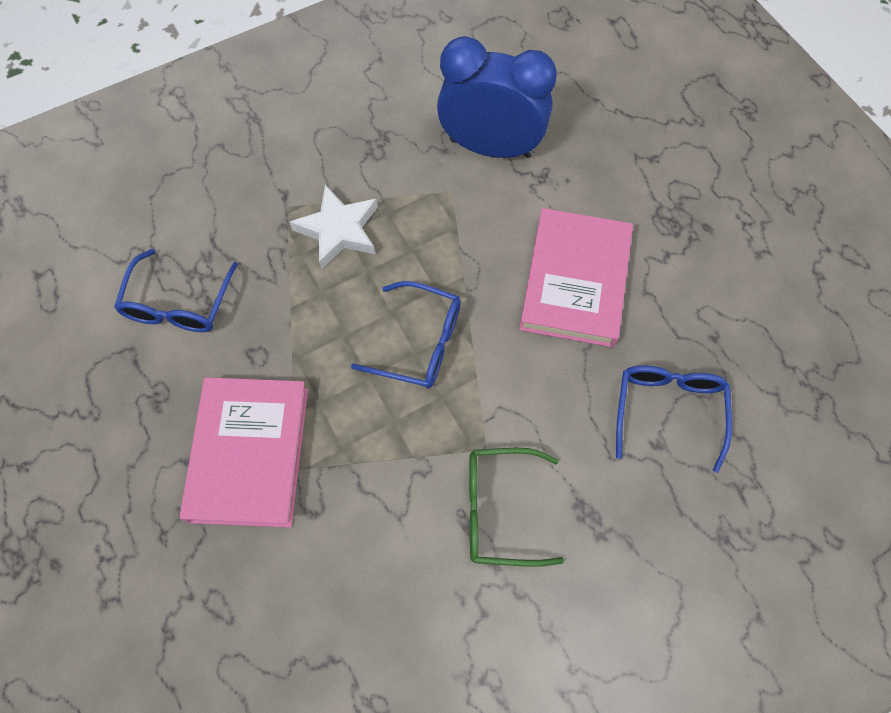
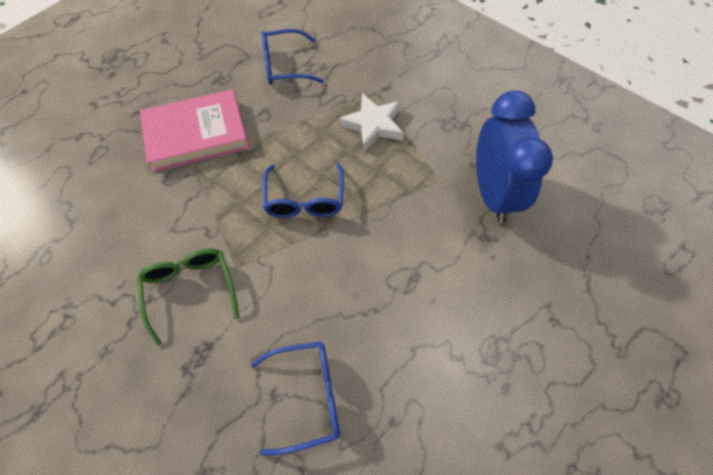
camera: 70 degrees right, 5 degrees down
pink book [519,208,633,348] -> none

